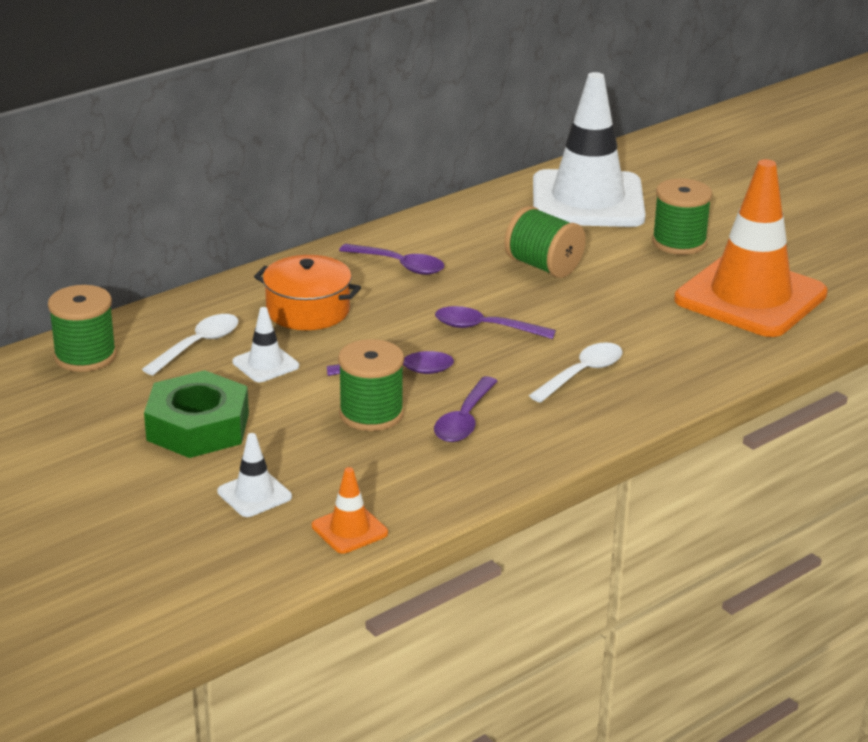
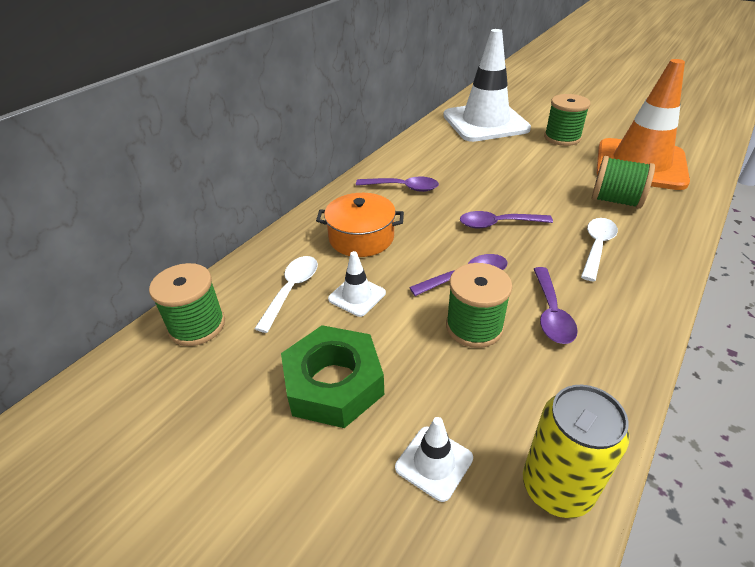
camera: 15 degrees left, 10 degrees up
orange traffic cone [312,467,388,554] -> yellow can [523,385,630,518]
green spool [505,206,586,278] -> green spool moved to [592,156,655,209]

